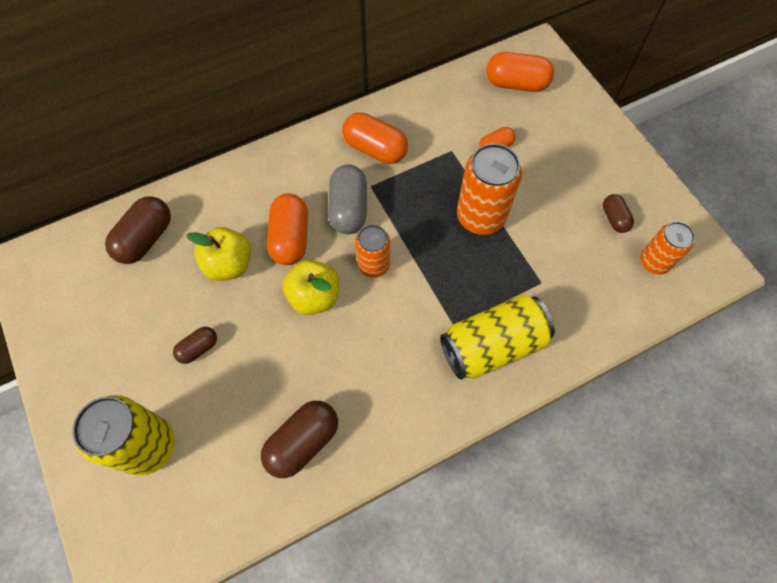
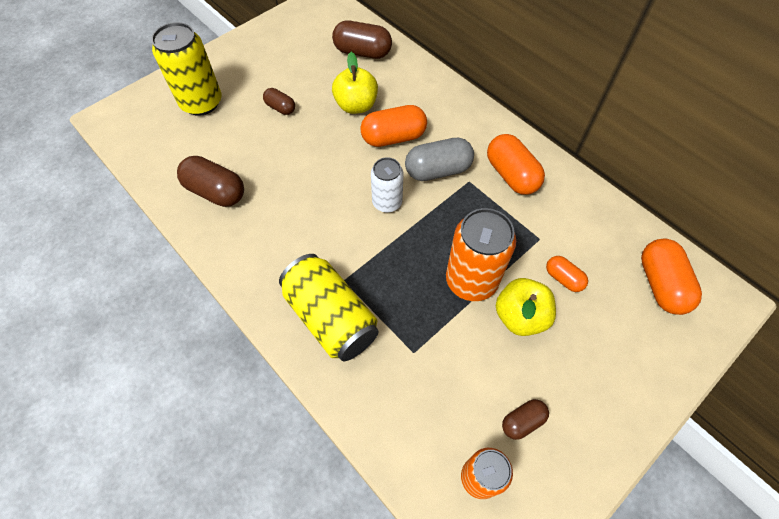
camera: 75 degrees right, 5 degrees down
yellow apple [282,260,339,315] -> yellow apple moved to [496,278,556,336]
orange capsule [342,112,408,164] -> orange capsule turned 45 degrees counterclockwise [487,134,545,195]
orange can [355,225,390,278] -> white can [371,157,404,213]

